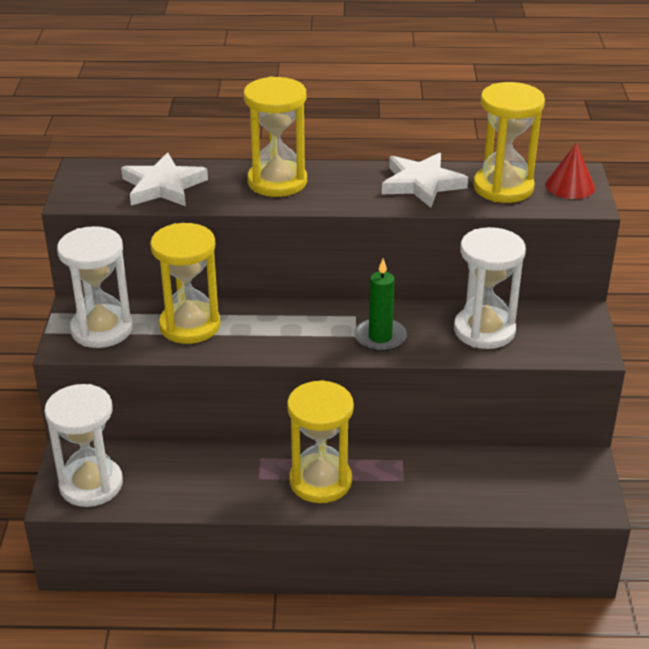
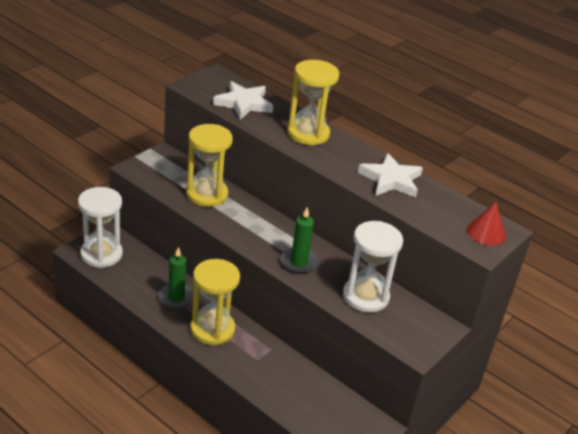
camera: 35 degrees right, 0 degrees up
white hourglass [57,226,133,348] -> none
yellow hourglass [473,82,545,203] -> none
none -> green candle [158,247,194,309]

